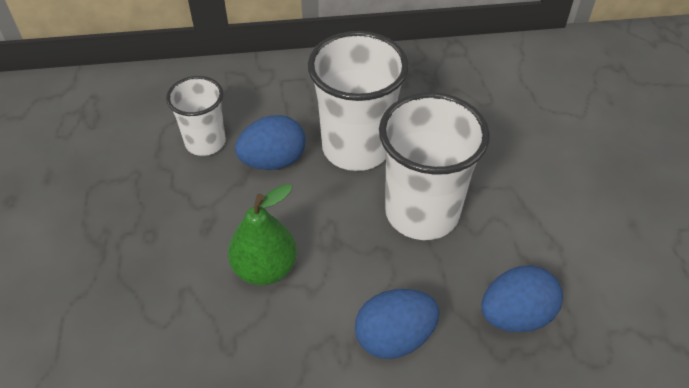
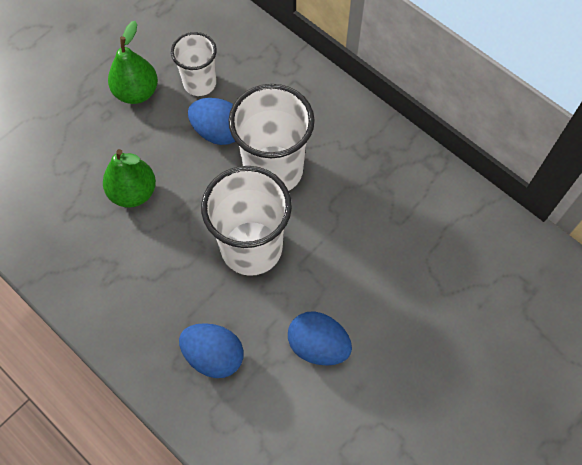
camera: 50 degrees right, 15 degrees up
blue egg [355,289,440,359] -> blue egg moved to [288,311,352,366]
none -> green pear [108,21,158,104]

